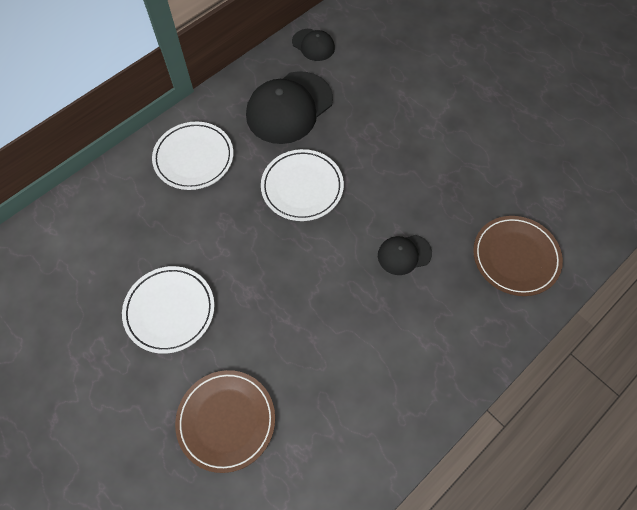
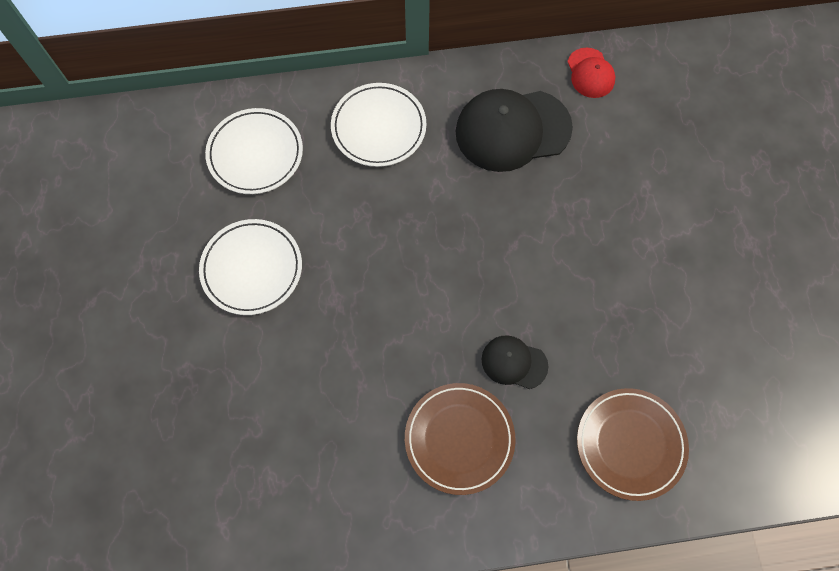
camera: 35 degrees right, 5 degrees up
brown plate [175,370,275,473] -> brown plate moved to [405,383,516,495]
white plate [261,149,344,221] -> white plate moved to [205,108,303,194]
black cap [292,29,335,61] -> red cap [567,48,615,98]

